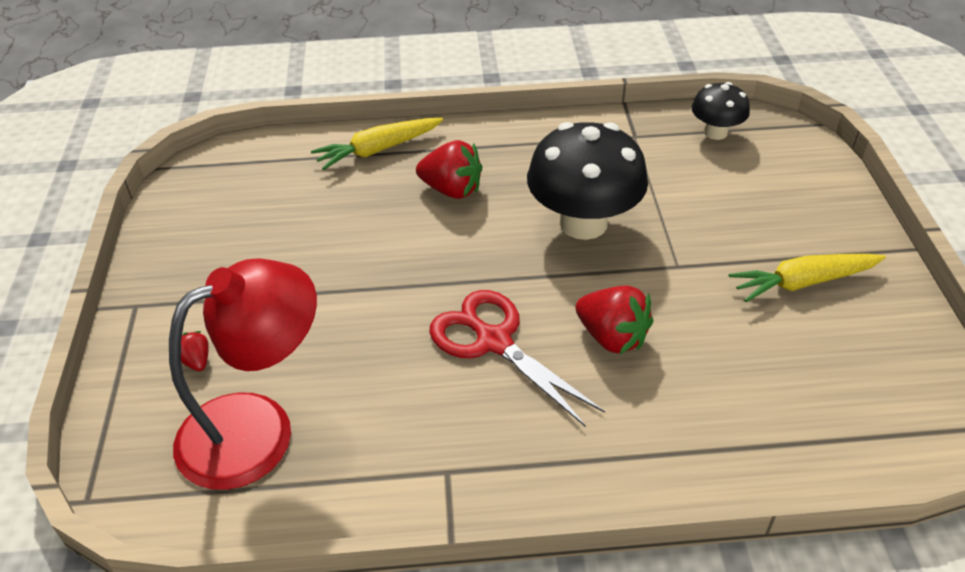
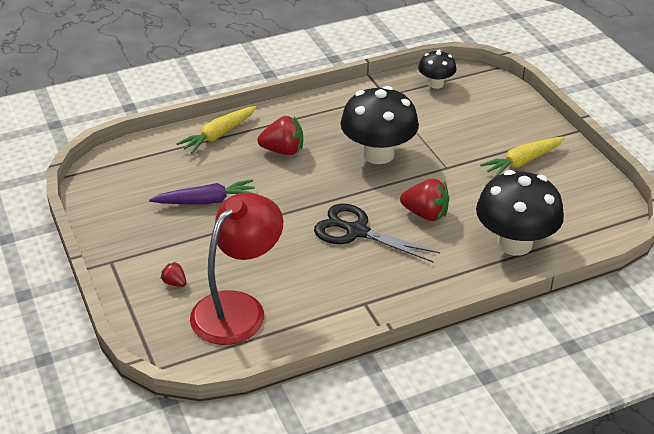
camera: 20 degrees left, 5 degrees down
red scissors [429,290,605,427] -> black scissors [314,203,440,262]
none -> purple carrot [149,179,255,205]
none -> black mushroom [476,170,564,256]

